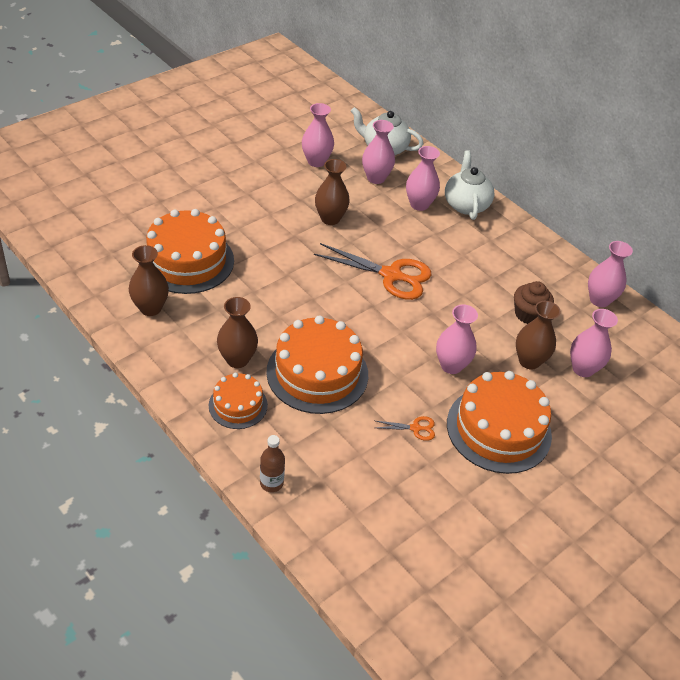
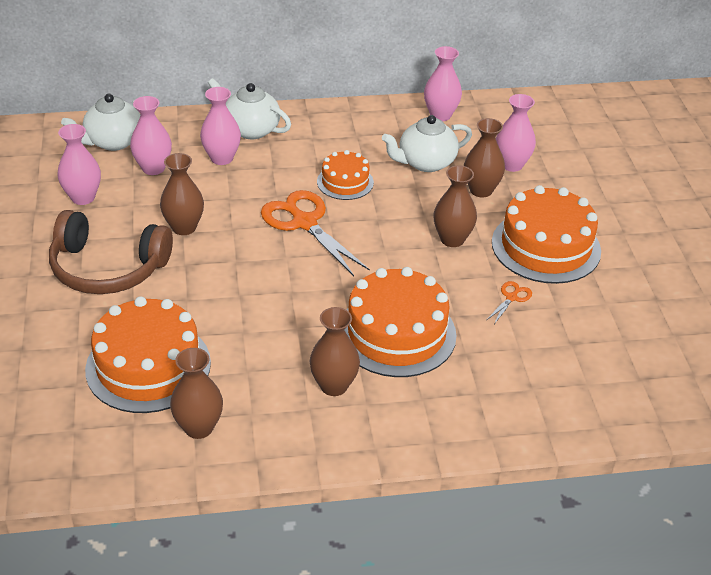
camera: 55 degrees left, 5 degrees down
orange cake [209,373,268,429] -> orange cake moved to [317,150,374,200]
brown bottle [260,435,285,492] -> none
orange scissors [314,243,431,300] -> orange scissors turned 90 degrees counterclockwise [261,190,370,276]
pink vase [436,304,478,374] -> brown vase [433,165,477,247]
brown cupcake [514,281,554,324] -> white teapot [382,115,472,172]
none -> brown headphones [49,210,173,294]

